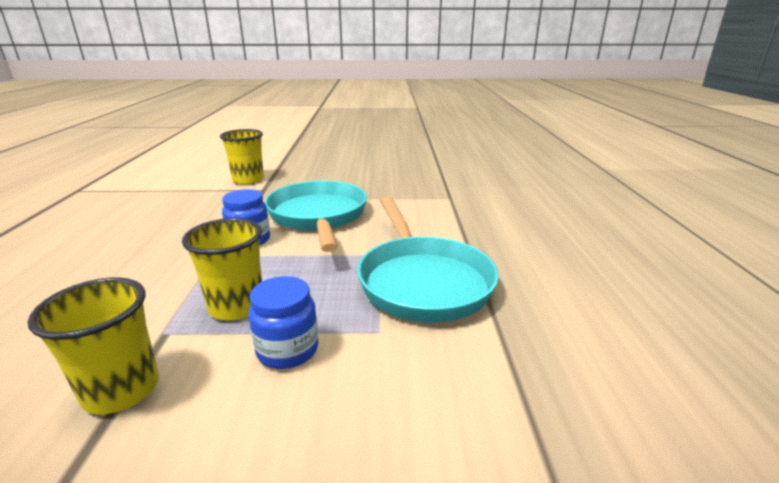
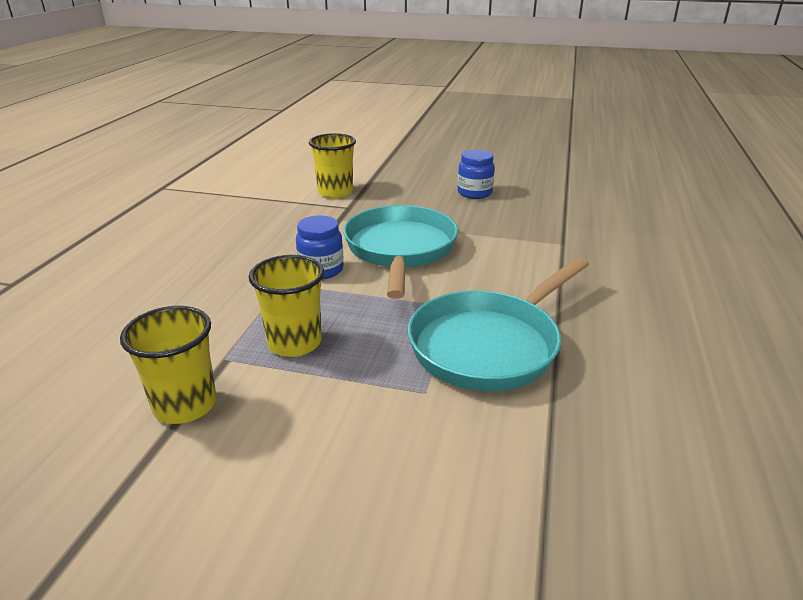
camera: 15 degrees right, 5 degrees up
blue jar [249,276,318,369] -> blue jar moved to [458,150,495,199]
turquoise pan [357,197,499,322] -> turquoise pan turned 45 degrees clockwise [408,257,589,391]

